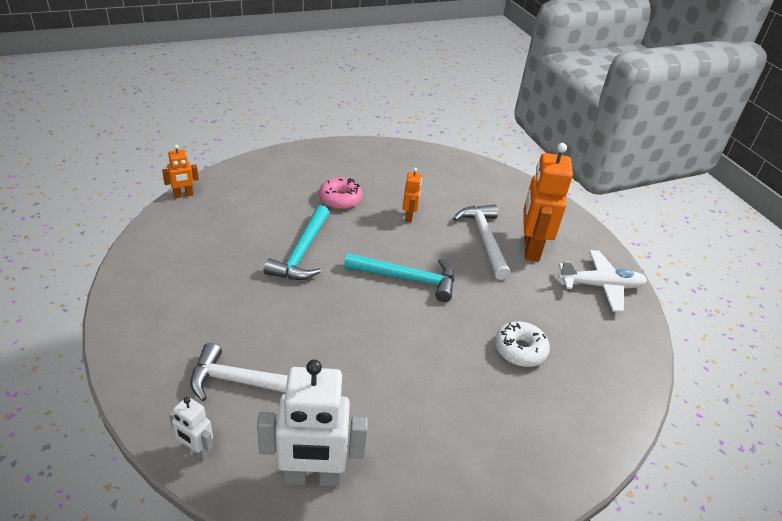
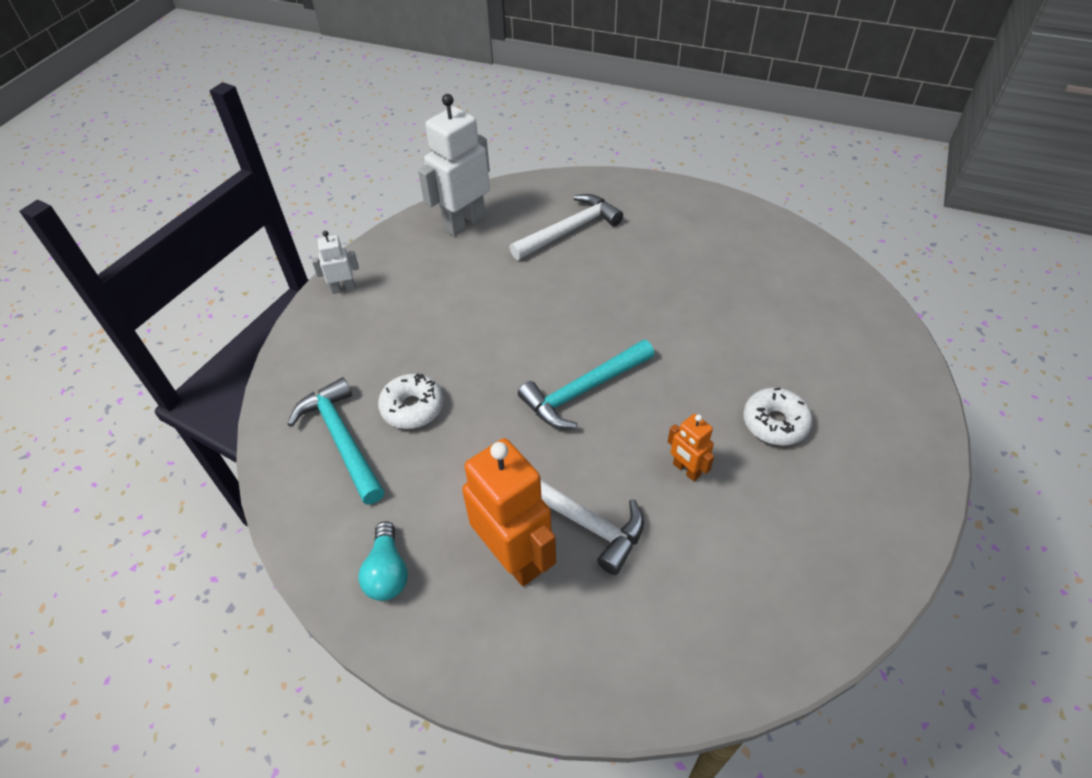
camera: 140 degrees right, 10 degrees up
orange robot [162,144,199,199] -> none
white robot [169,396,213,460] -> white robot moved to [312,231,359,294]
turquoise hammer [264,205,329,280] -> turquoise hammer moved to [287,377,385,505]
pink donut [319,177,363,209] -> white donut [743,388,813,446]
white plane [558,250,647,312] -> turquoise light bulb [359,521,408,601]

